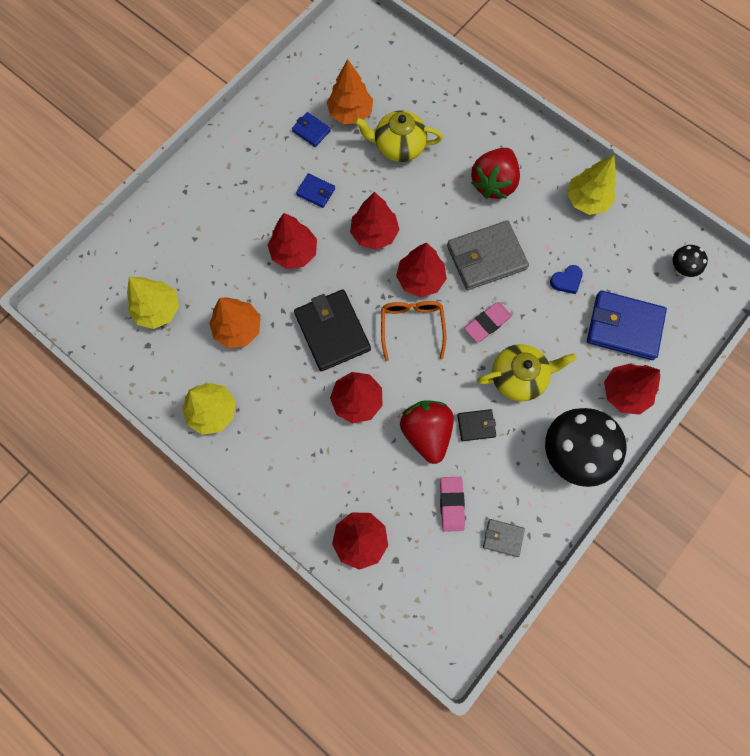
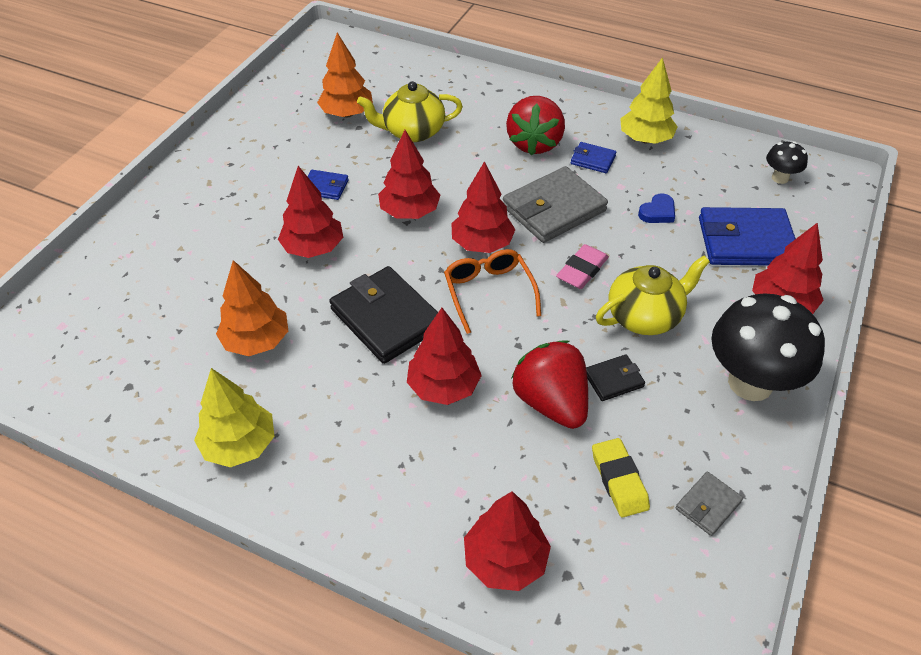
camera: 15 degrees left, 25 degrees down
yellow tree [127,277,179,329] -> none
blue wallet [292,112,331,147] -> blue wallet moved to [571,142,616,173]
pink eraser [440,477,465,532] -> yellow eraser [592,438,650,518]
grey wallet [483,519,525,557] -> grey wallet turned 45 degrees counterclockwise [676,472,743,536]

